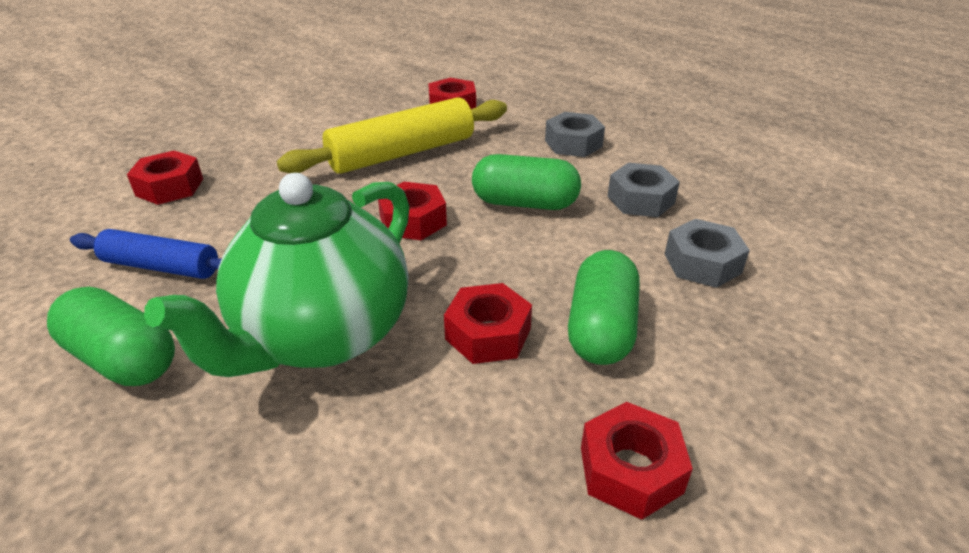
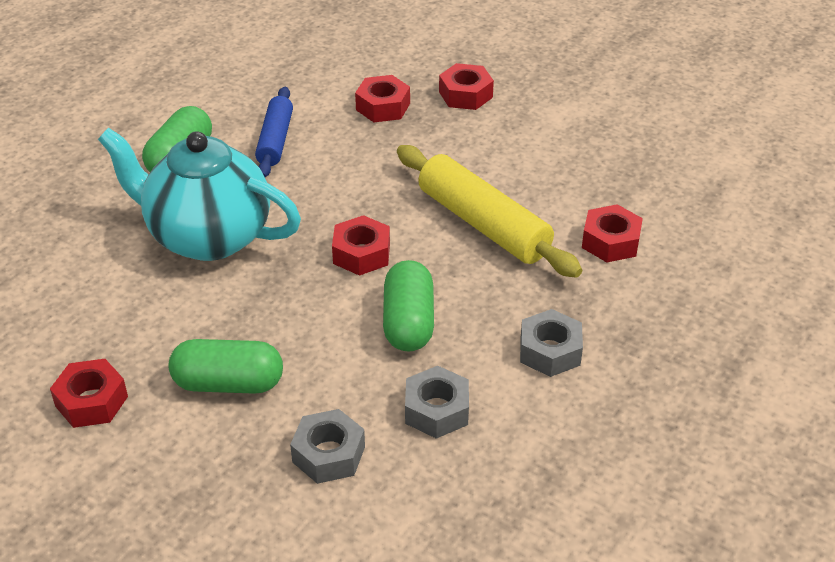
camera: 80 degrees right, 5 degrees up
green teapot [144,173,410,377] -> turquoise teapot [98,128,301,261]
red nut [444,283,532,364] -> red nut moved to [439,63,494,110]

